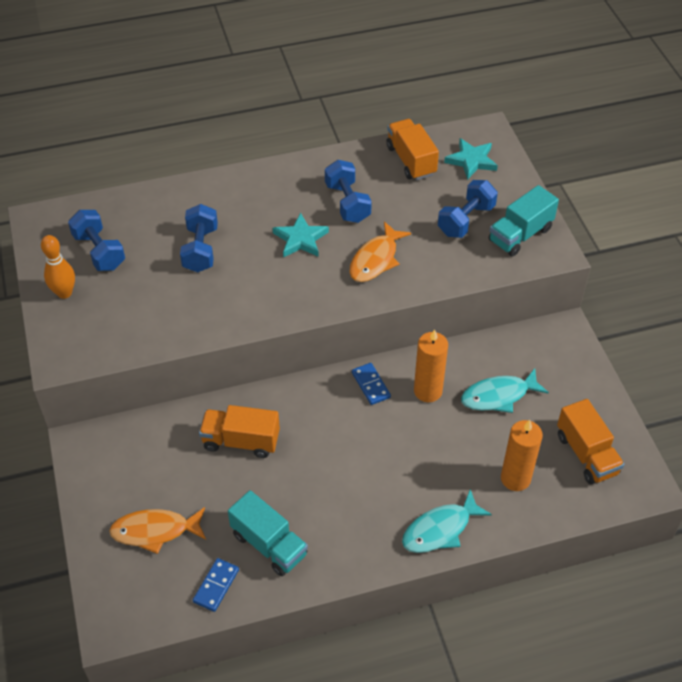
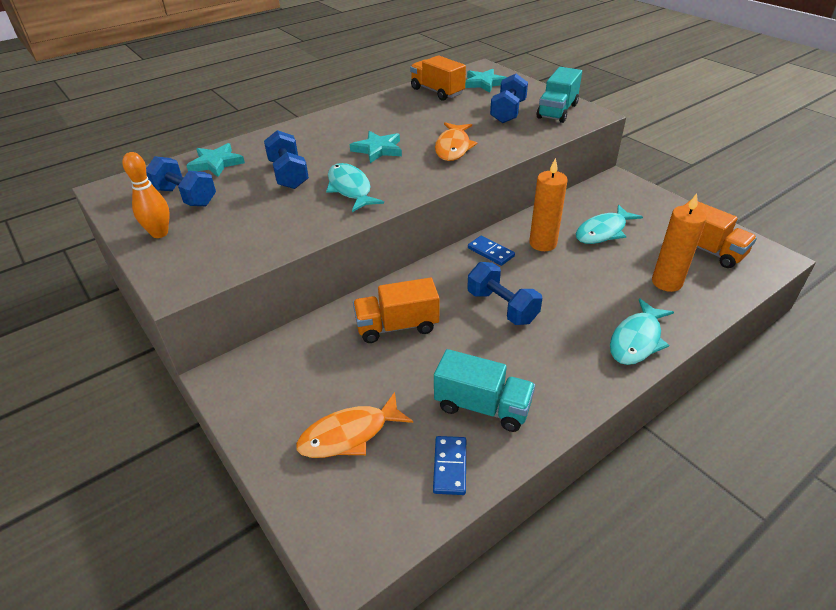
camera: 20 degrees left, 10 degrees down
blue dumbbell [325,160,372,223] -> blue dumbbell moved to [467,262,542,325]
none -> turquoise star [186,143,245,177]
none -> turquoise fish [326,163,384,212]

